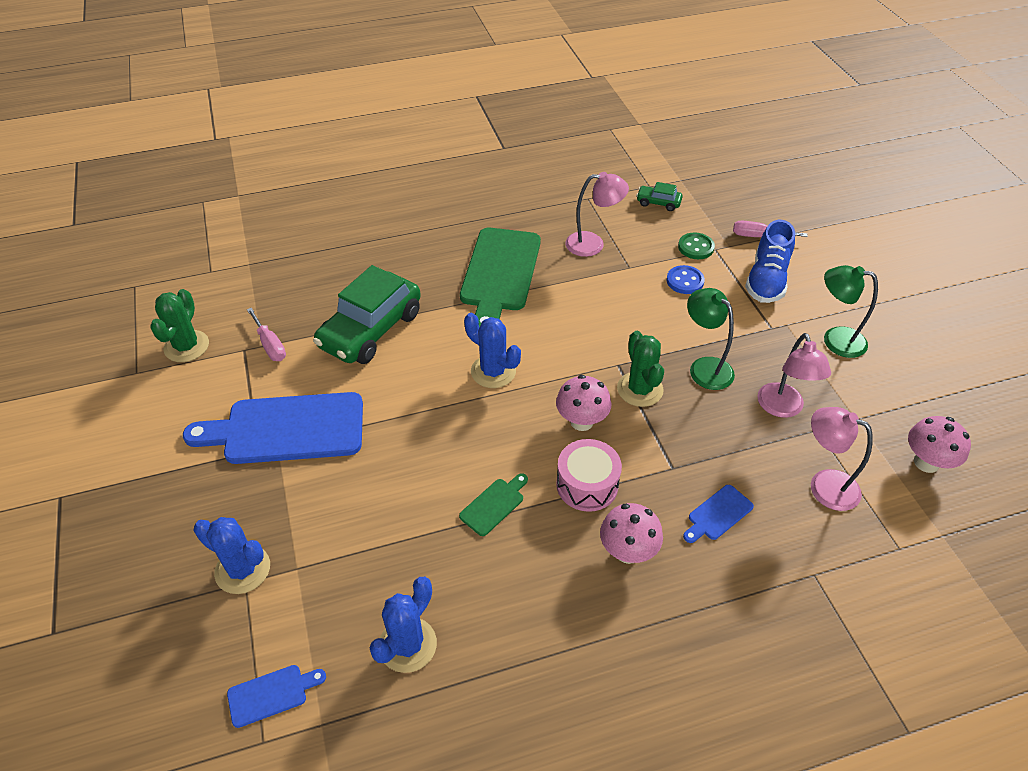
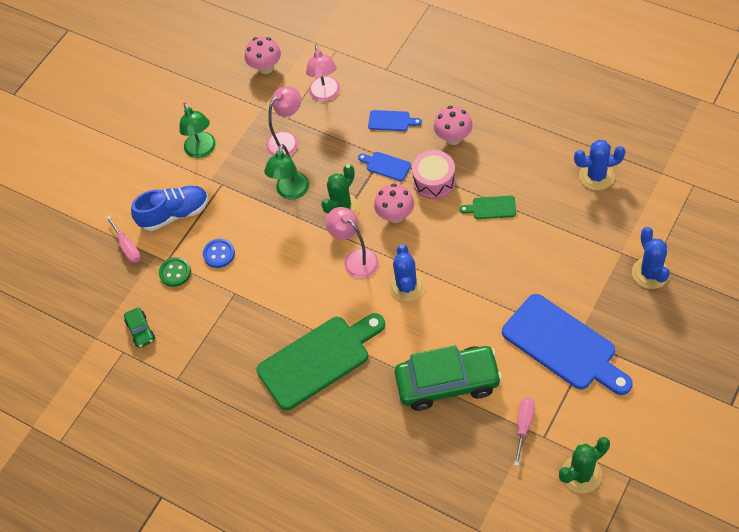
camera: 125 degrees left, 10 degrees up
blue cutting board [227,665,326,728] -> blue cutting board moved to [358,152,411,181]
pink lamp [565,172,629,257] -> pink lamp moved to [325,207,379,278]

